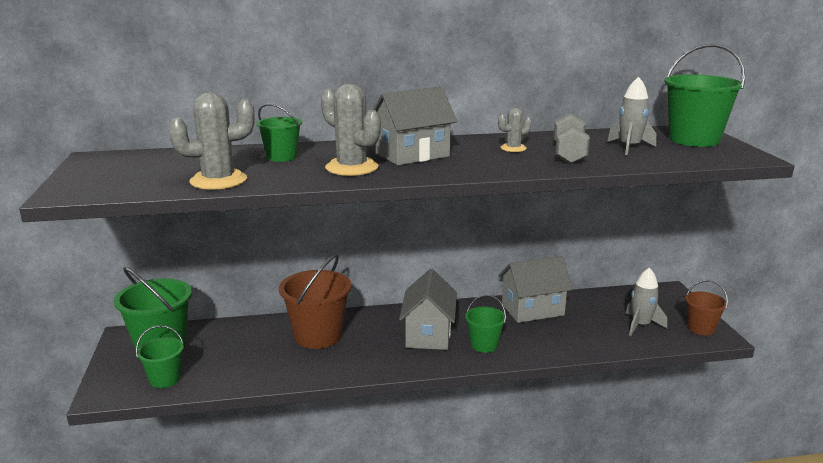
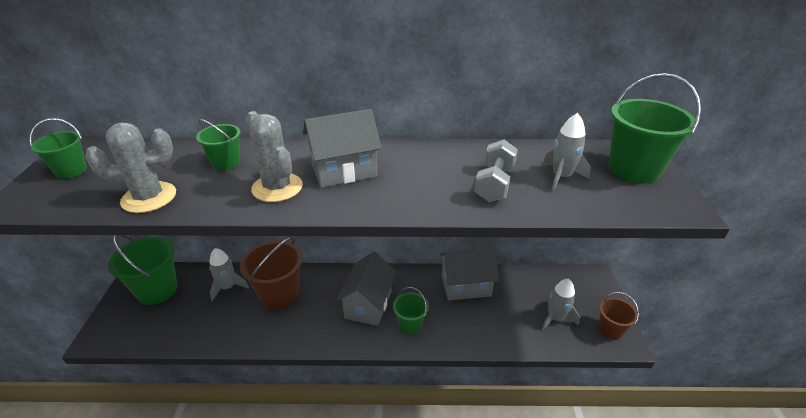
camera: 10 degrees right, 15 degrees up
green bucket [136,325,184,388] -> green bucket moved to [29,118,87,179]
grey cactus [498,108,532,152] -> none
none -> grey rocket [209,248,249,301]

